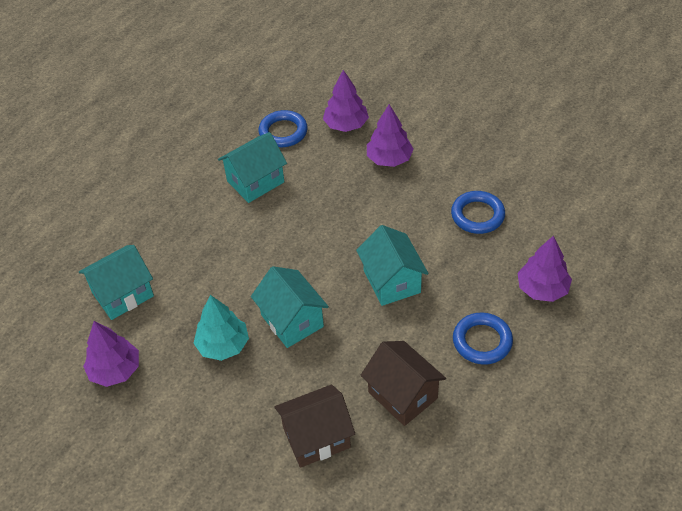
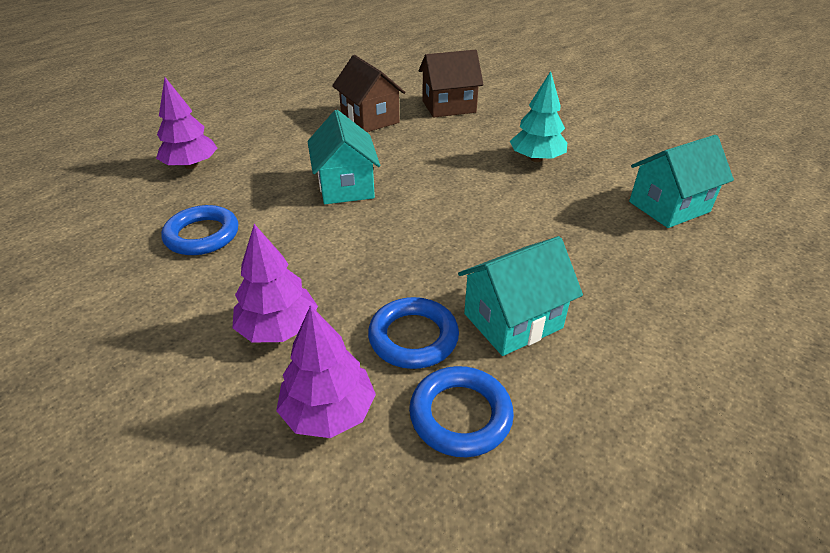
camera: 175 degrees left, 10 degrees down
purple tree [83,321,139,387] -> none
turquoise house [251,266,329,348] -> none
blue ring [453,313,513,365] -> blue ring moved to [368,297,459,369]

